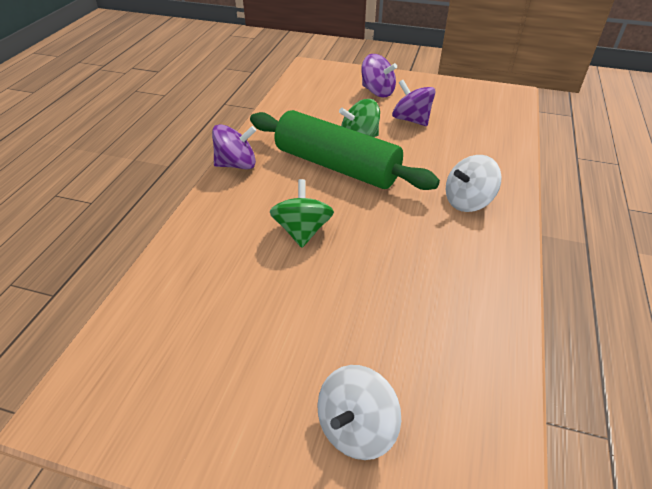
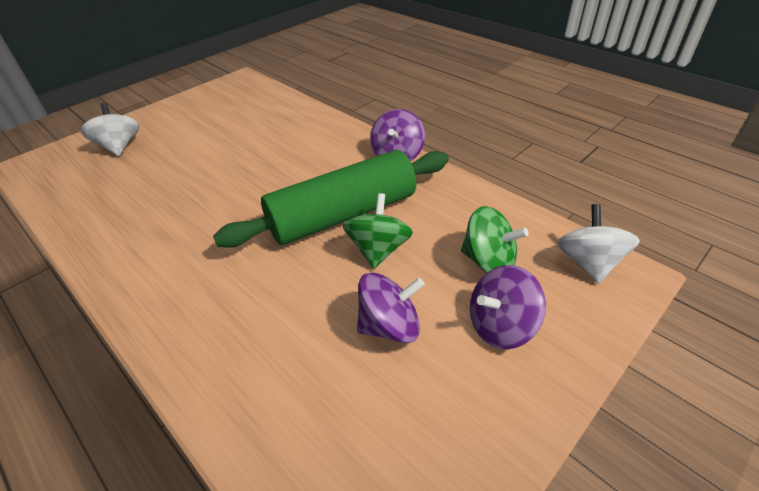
camera: 120 degrees right, 0 degrees up
green spinning top [270,179,334,248] -> green spinning top moved to [461,206,529,273]
white spinning top [446,155,501,212] -> white spinning top moved to [557,204,640,284]

